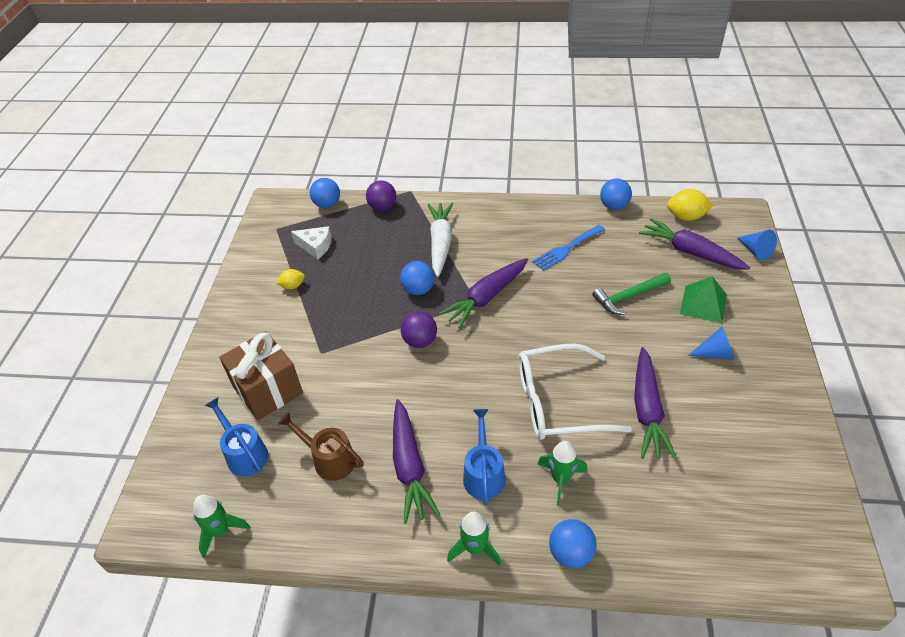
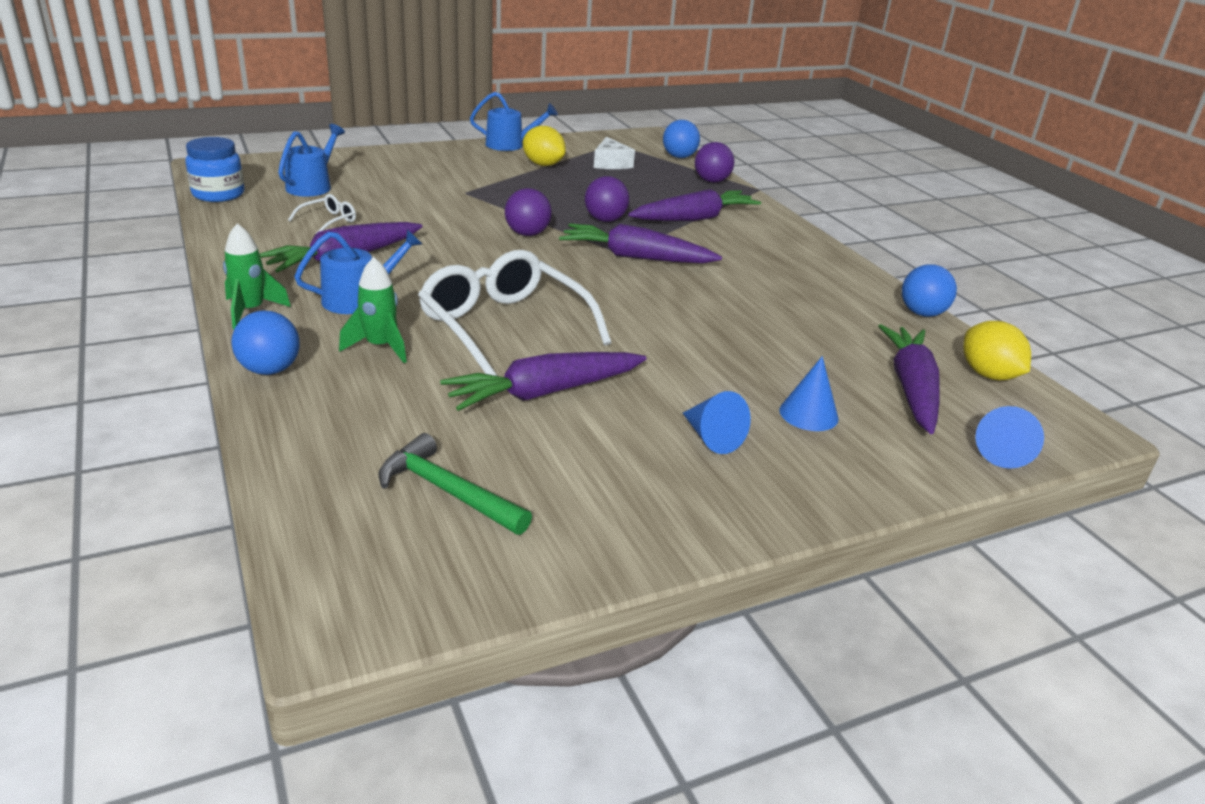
camera: 55 degrees right, 15 degrees down
green rocket [193,495,250,558] -> blue jar [185,137,245,202]
brown gift [219,331,303,420] -> none
yellow lemon [276,269,305,289] -> yellow lemon [523,126,566,166], size x1.64
brown watering can [278,412,364,481] -> white glasses [288,194,356,234]
blue ball [400,261,434,295] -> purple ball [585,176,629,222]
white carrot [428,203,453,277] -> purple carrot [628,189,761,221]
blue fork [532,225,605,271] -> none
green hammer [592,273,671,315] -> green hammer moved to [378,433,532,535]
green pyramid [680,276,727,323] -> blue cone [779,356,839,431]
none -> blue watering can [470,92,558,151]

